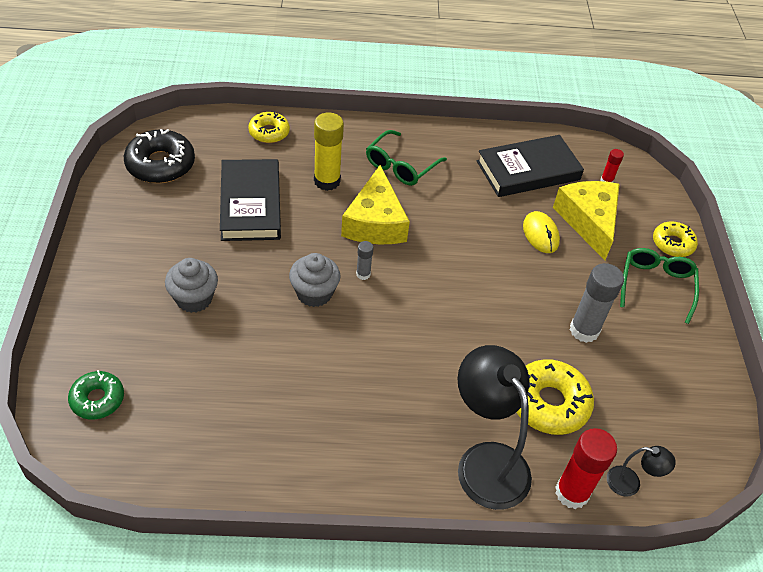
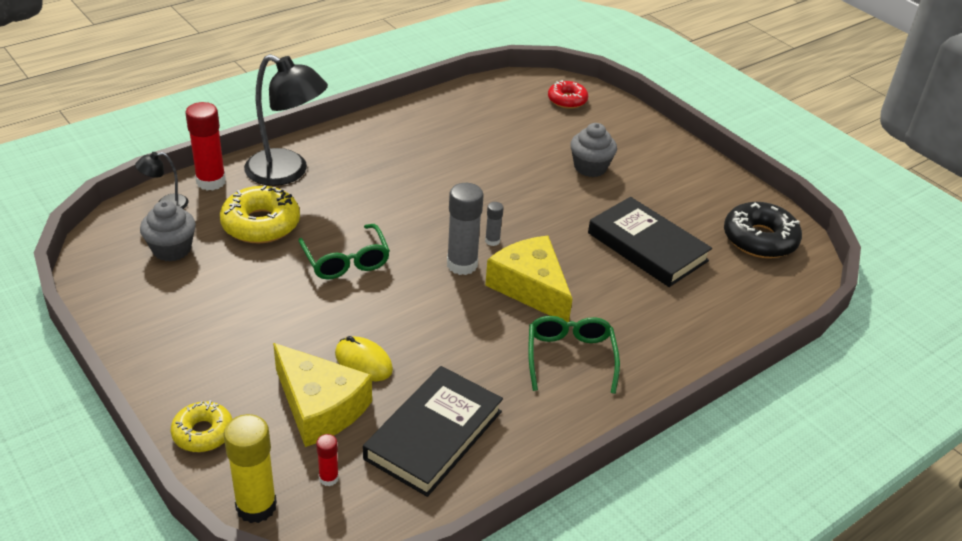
camera: 145 degrees right, 10 degrees down
green donut [68,370,124,419] -> red donut [548,80,588,109]
yellow donut [248,111,290,143] -> none
grey cupcake [289,253,341,307] -> grey cupcake moved to [140,200,196,262]
yellow glue stick [314,112,344,191] -> yellow glue stick moved to [224,414,277,523]
grey glue stick [570,263,624,343] -> grey glue stick moved to [447,183,484,275]
green glasses [620,248,699,324] -> green glasses moved to [298,224,390,279]

